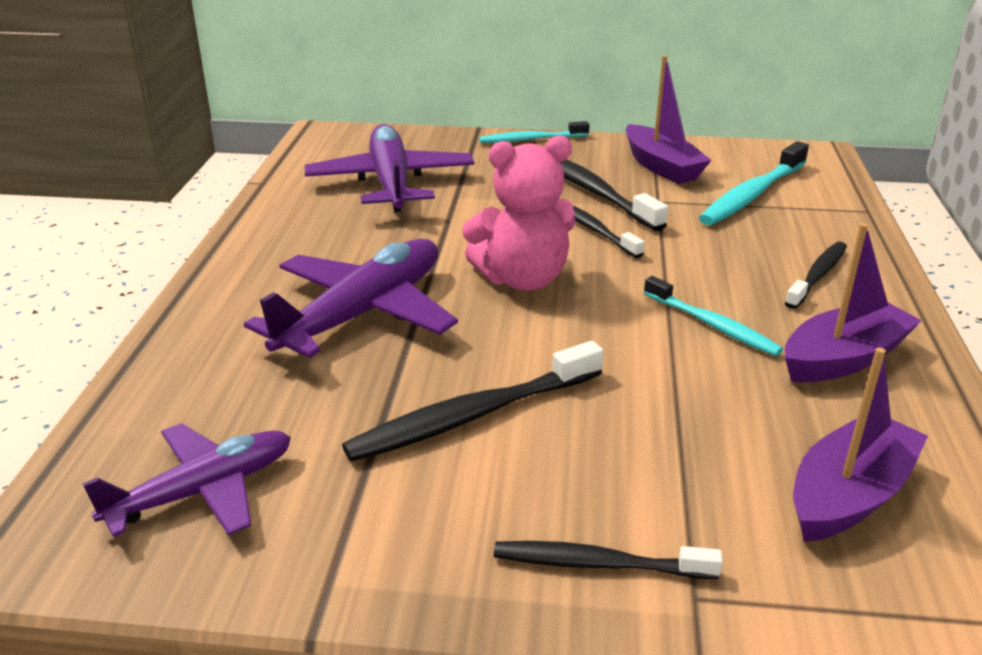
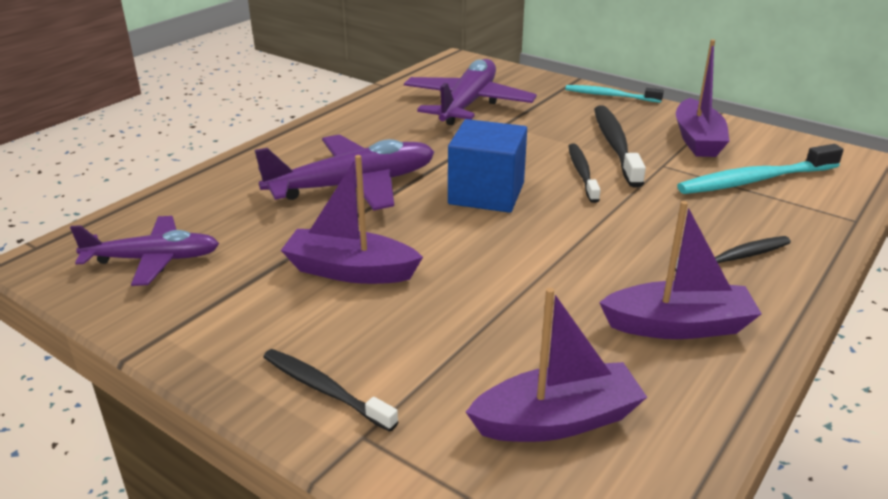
camera: 30 degrees right, 0 degrees up
black toothbrush [342,341,603,462] -> purple boat [281,155,423,284]
pink teddy bear [462,135,575,291] -> blue cube [448,119,527,213]
turquoise toothbrush [644,276,783,356] -> none

